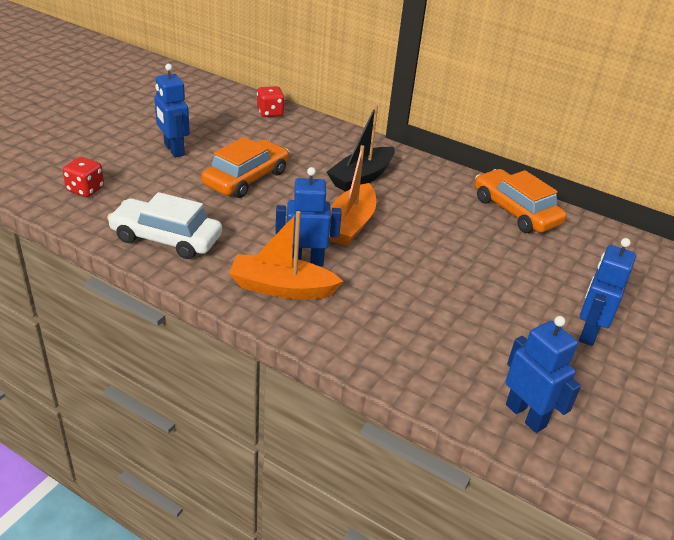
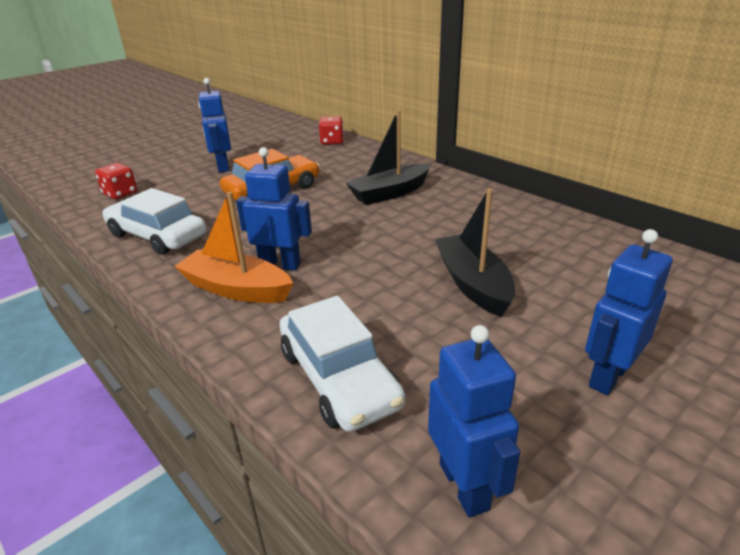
camera: 20 degrees right, 5 degrees down
orange boat [329,145,376,246] -> none
orange car [474,169,567,233] -> none
none -> white car [279,296,405,432]
none -> black boat [435,189,515,317]

